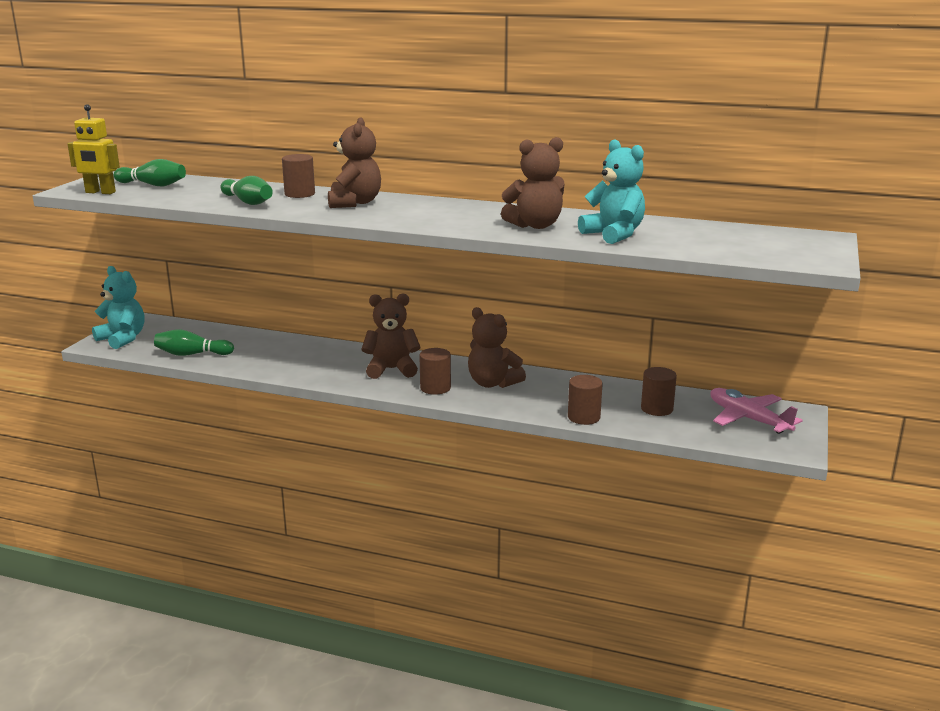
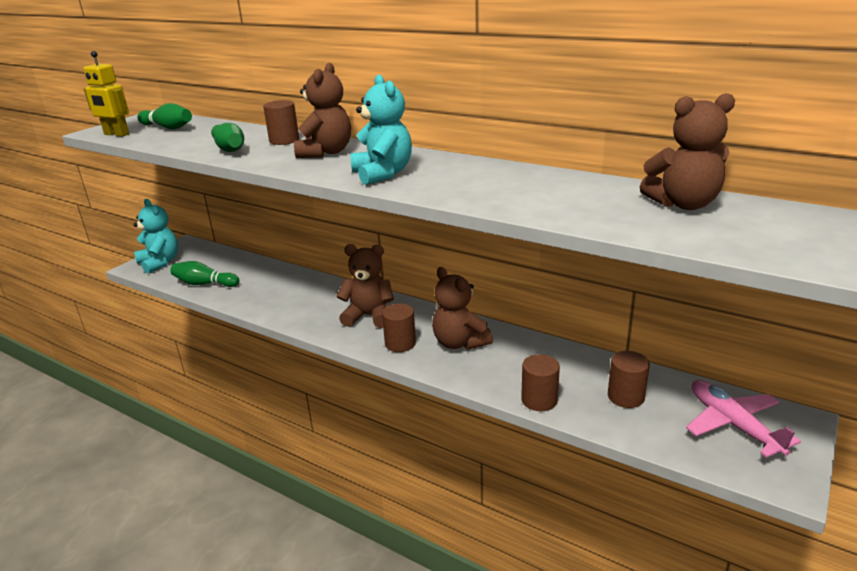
camera: 15 degrees right, 5 degrees up
brown teddy bear [501,137,565,229] -> brown teddy bear moved to [640,93,735,210]
turquoise teddy bear [578,139,645,244] -> turquoise teddy bear moved to [350,75,412,185]

